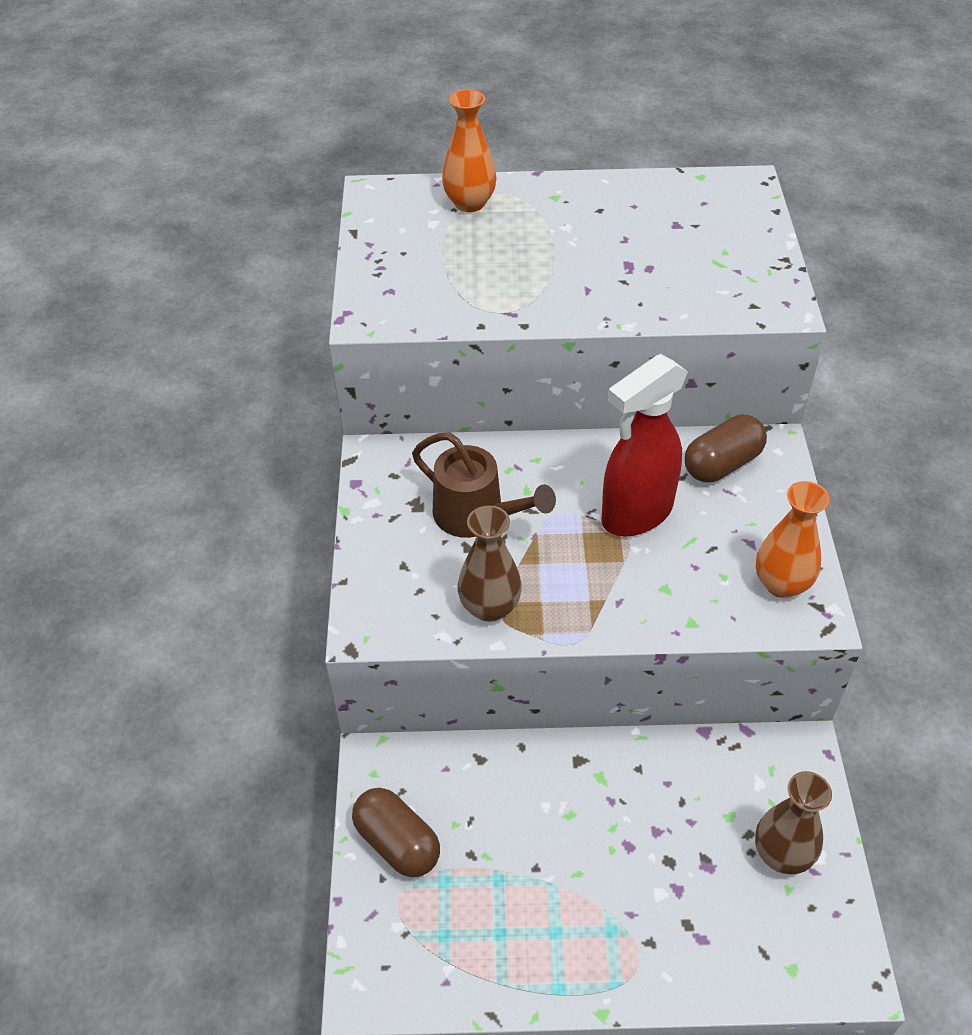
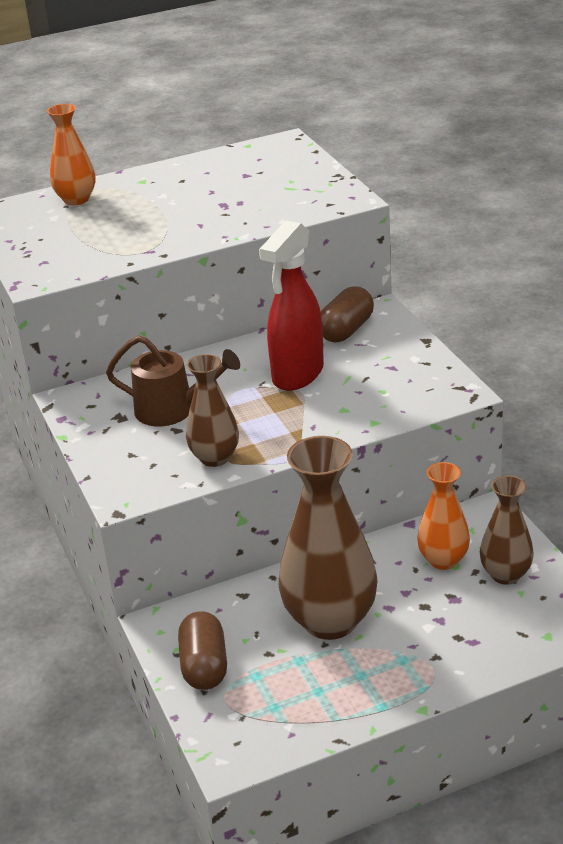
camera: 20 degrees left, 15 degrees down
brown capsule [352,788,440,877] -> brown capsule turned 60 degrees clockwise [178,611,227,690]
orange vase [756,481,830,598] -> orange vase moved to [417,462,470,570]
none -> brown vase [278,436,378,640]

